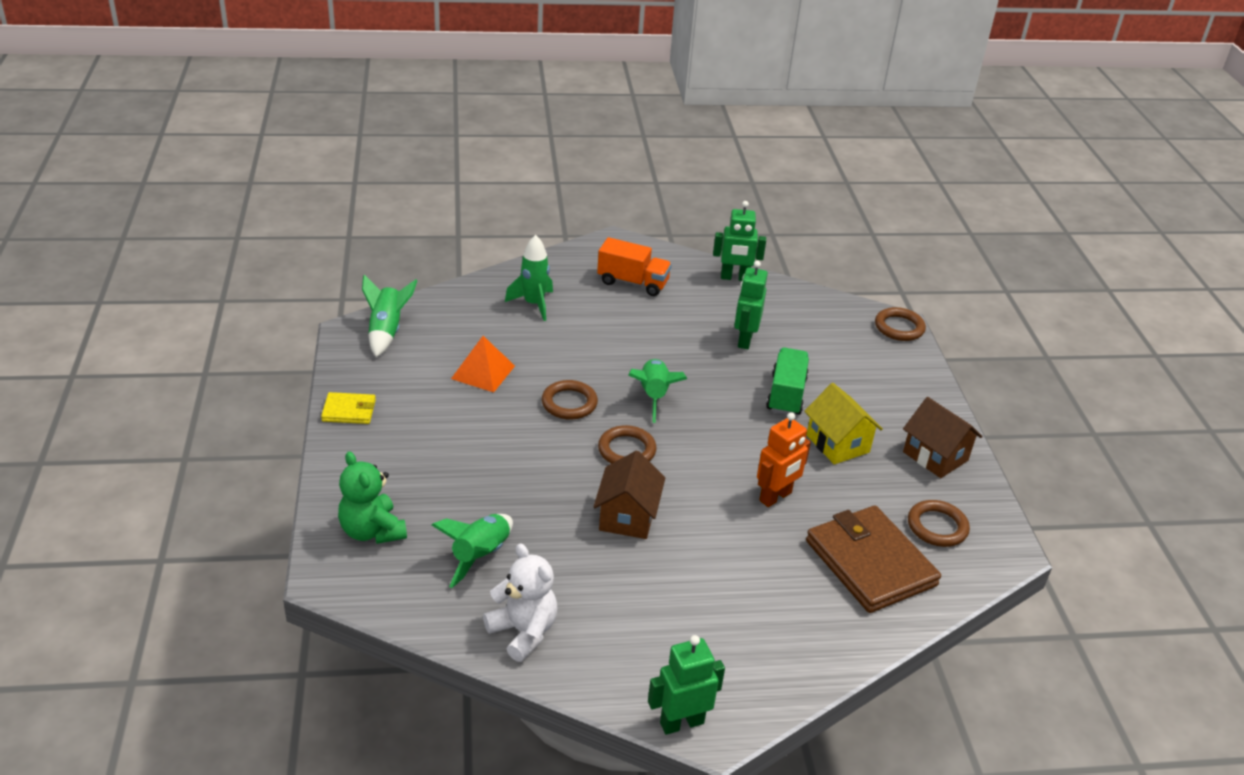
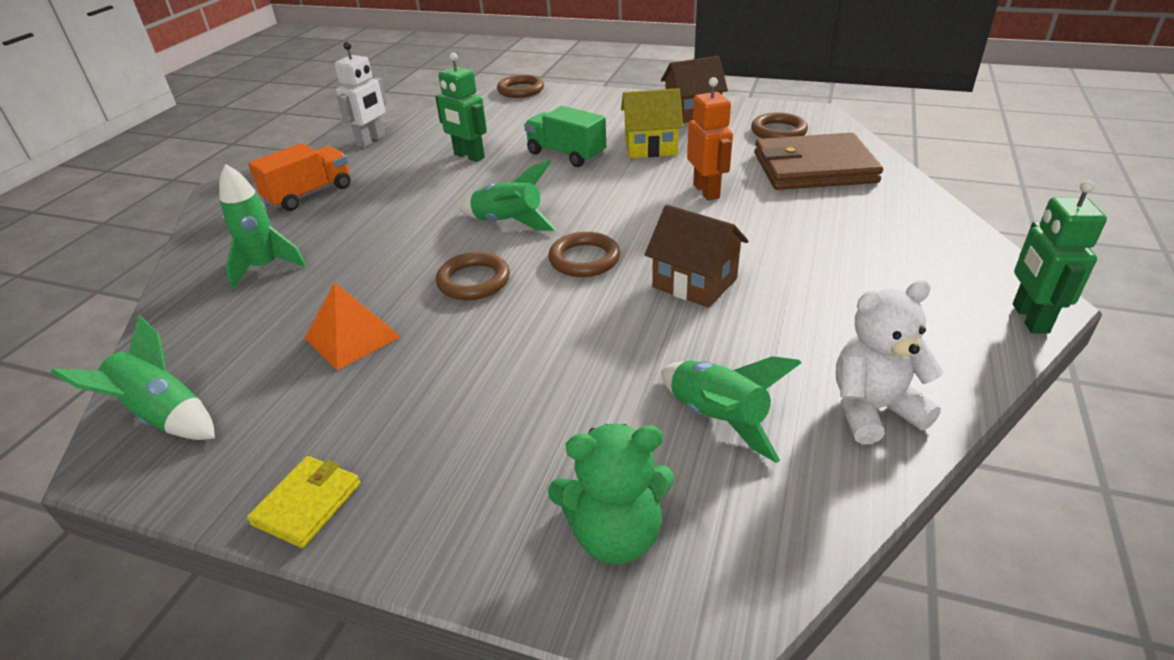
camera: 60 degrees left, 0 degrees up
green robot [713,201,766,281] -> white robot [334,42,387,147]

